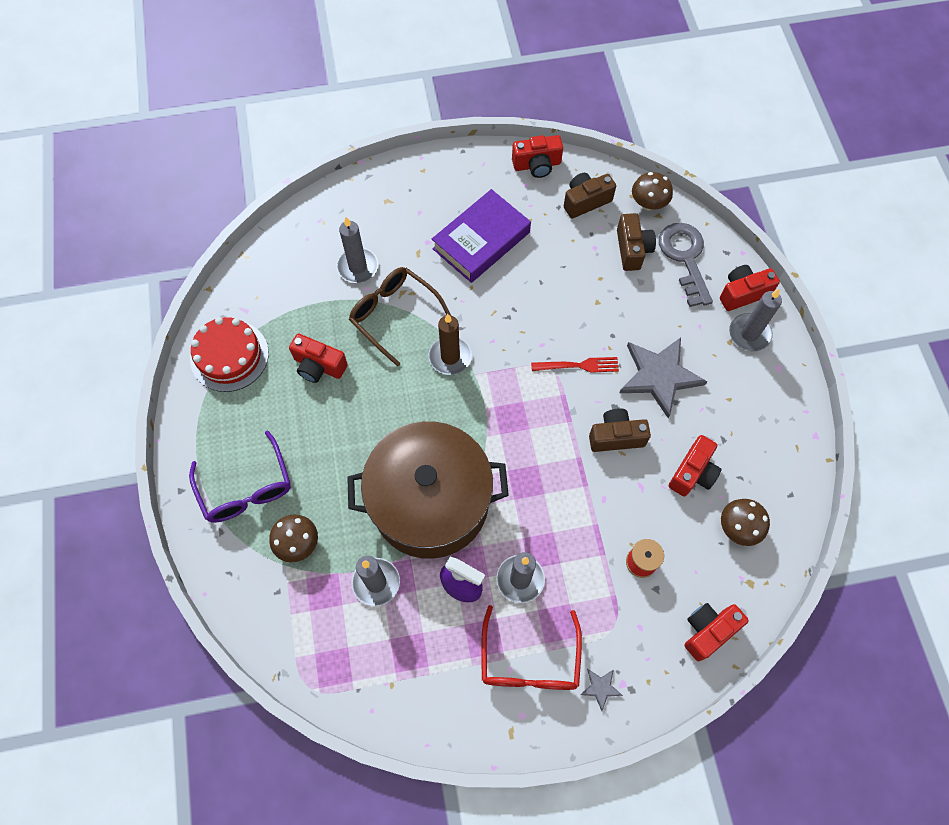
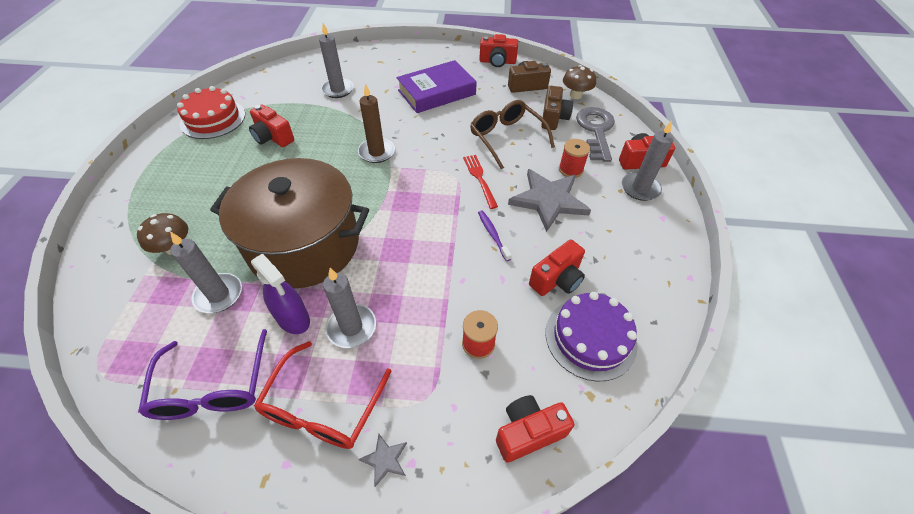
camera: 15 degrees right, 15 degrees down
purple glasses [189,431,291,523] -> purple glasses moved to [138,329,267,420]
brown glasses [349,267,451,366] -> brown glasses moved to [470,100,555,169]
red fork [531,357,619,373] -> red fork turned 120 degrees counterclockwise [463,155,498,209]
brown camera [589,408,651,452] -> purple toothbrush [478,211,512,261]
brown mushroom [721,499,770,546] -> purple cake [546,292,638,382]
none -> red spool [559,139,590,178]

